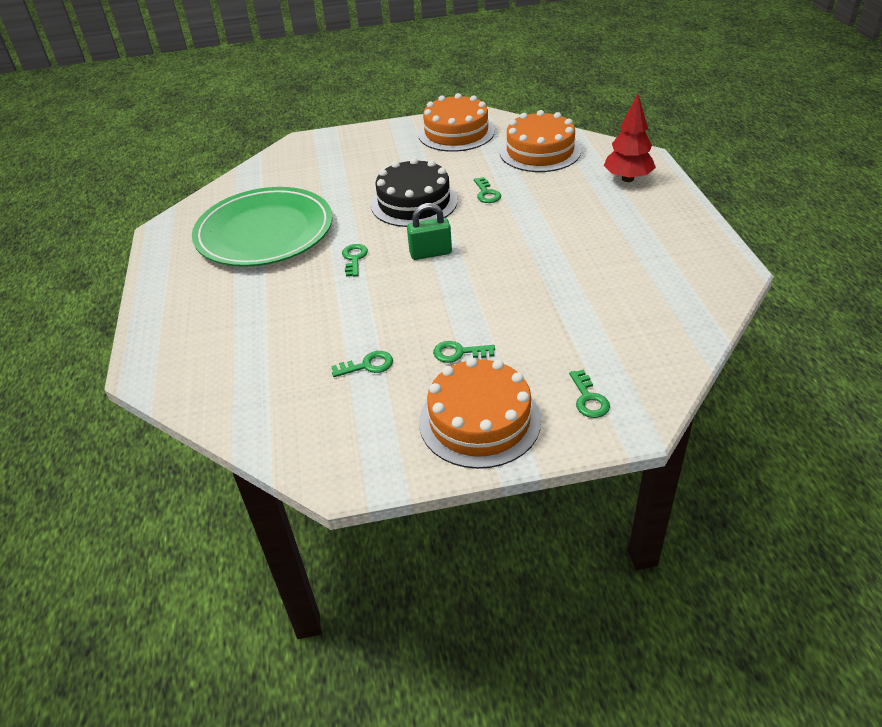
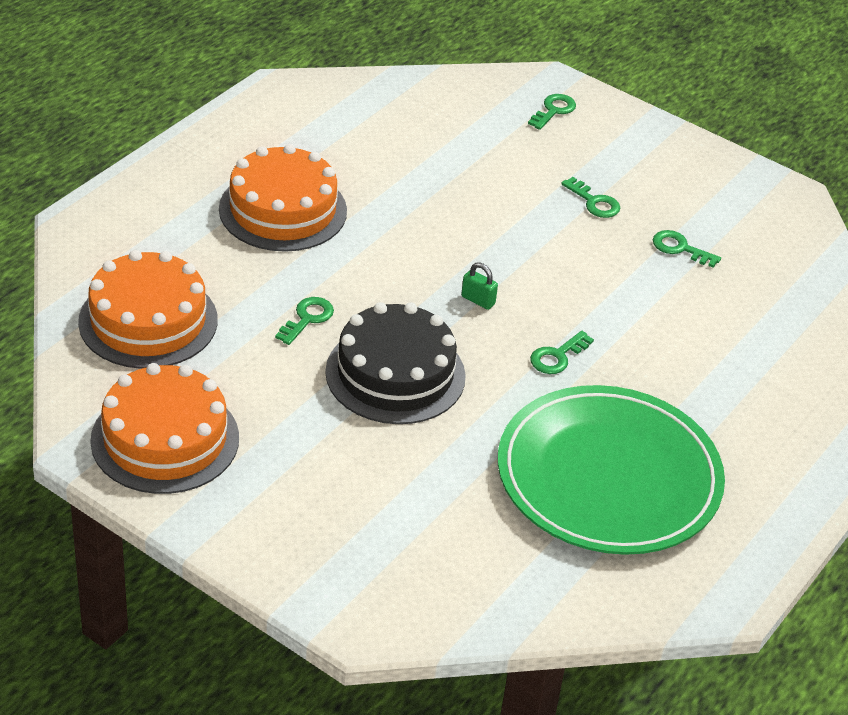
camera: 140 degrees left, 0 degrees up
green padlock [407,203,452,260] -> green padlock [461,262,498,310], size x0.59
orange cake [419,358,541,469] -> orange cake moved to [219,144,347,252]
red tree [603,94,656,182] -> none

